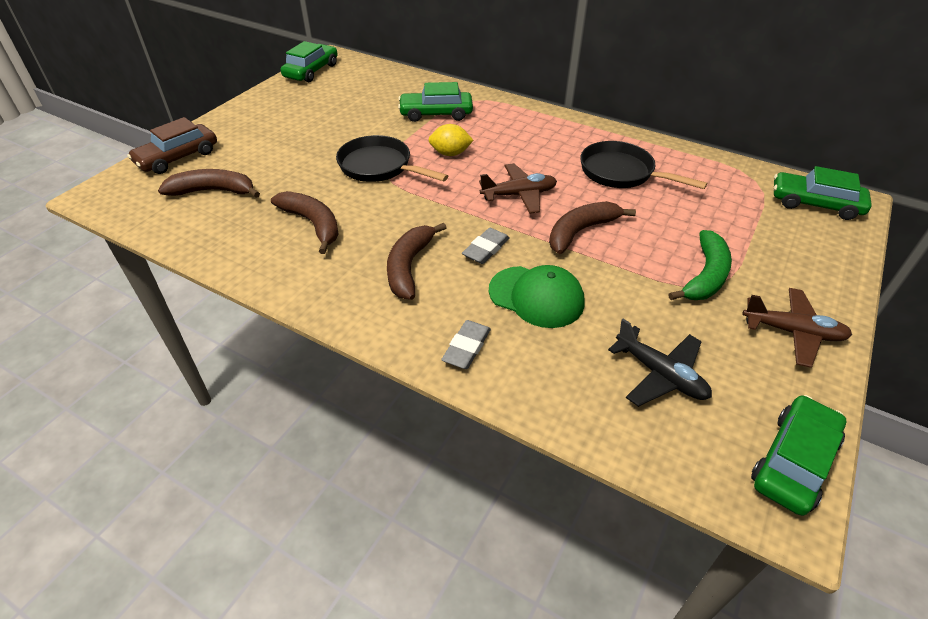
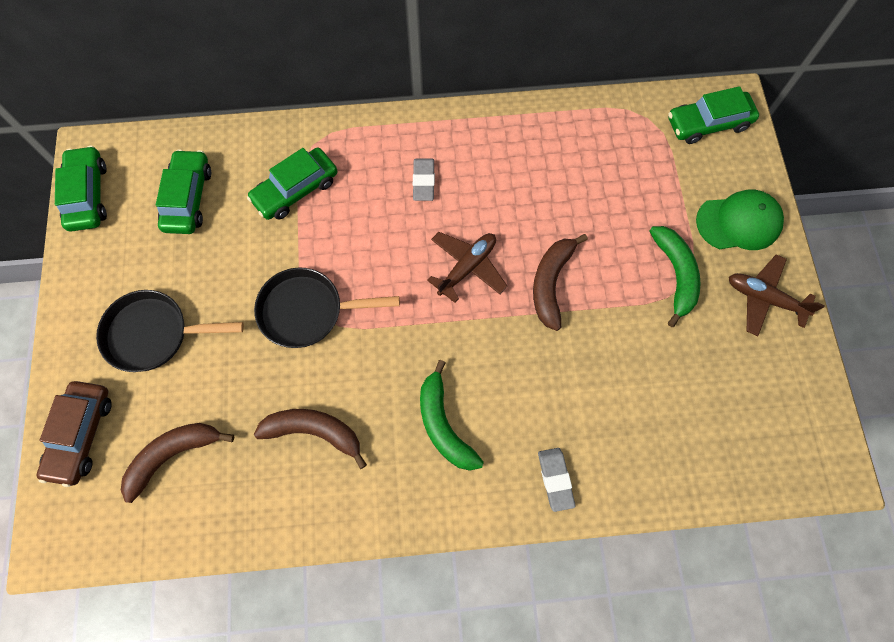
camera: 35 degrees left, 25 degrees up
brown banana [387,223,447,300] -> green banana [420,360,484,471]
yellow lemon [428,124,474,156] -> none
grey eraser [462,228,510,264] -> grey eraser moved to [413,158,435,201]
green cap [489,265,585,328] -> green cap moved to [696,190,784,250]
black pan [580,141,707,189] -> black pan moved to [96,290,244,372]
black plane [608,319,712,407] -> none
brown plane [742,288,852,368] -> brown plane turned 135 degrees counterclockwise [729,254,825,336]
green car [751,395,846,516] -> green car moved to [156,149,211,234]

